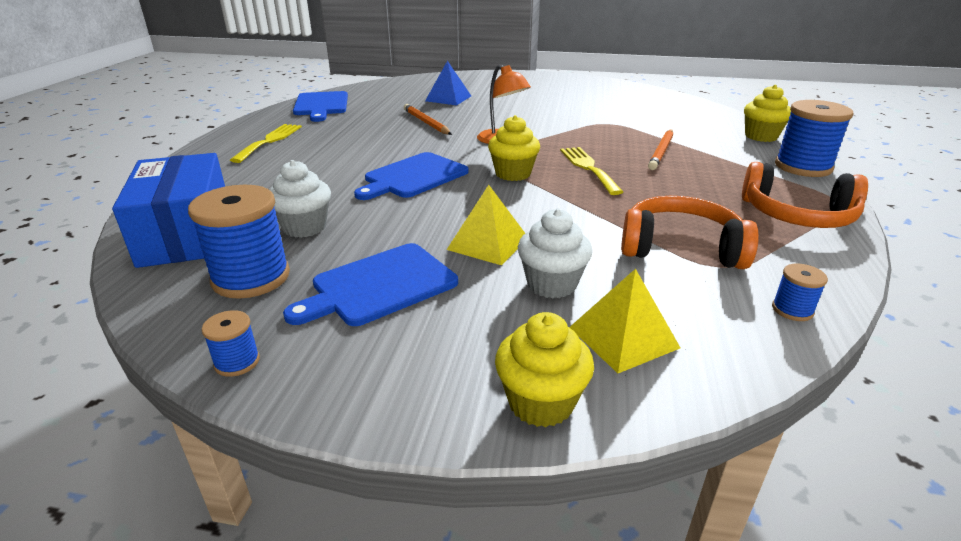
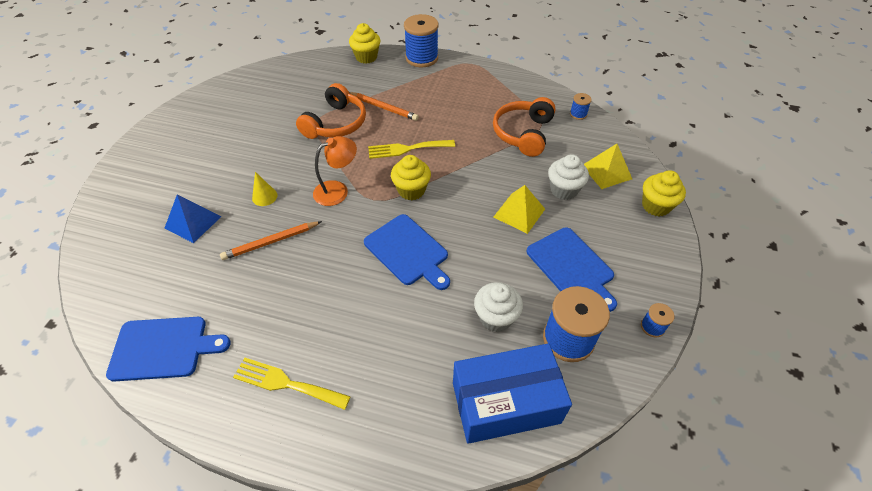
camera: 85 degrees left, 20 degrees up
orange headphones [742,162,868,228] -> orange headphones moved to [296,83,366,139]
none -> yellow cone [252,172,278,206]

